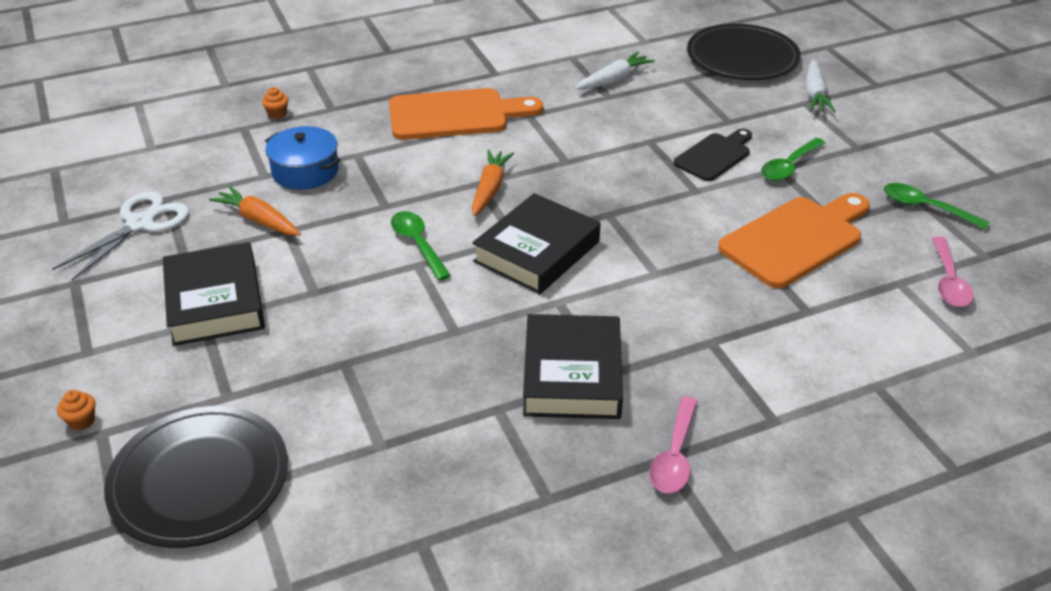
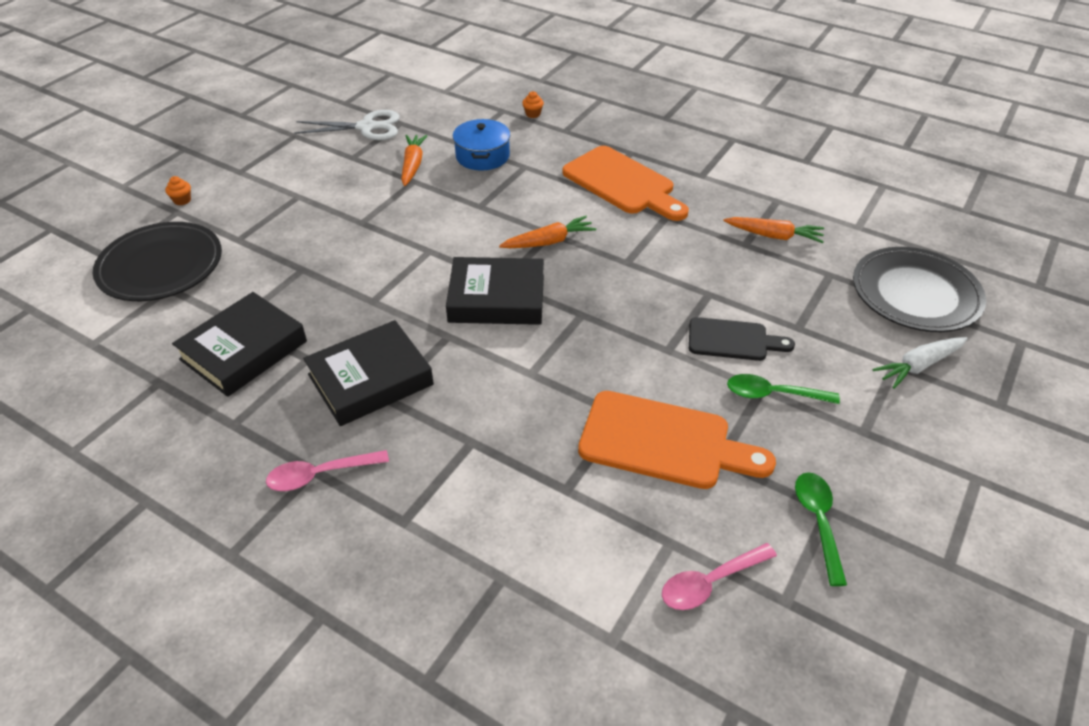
camera: 55 degrees right, 5 degrees up
black book [163,242,265,346] -> black book moved to [172,292,307,397]
green spoon [391,211,451,281] -> none
white carrot [575,52,655,90] -> orange carrot [723,217,824,243]

